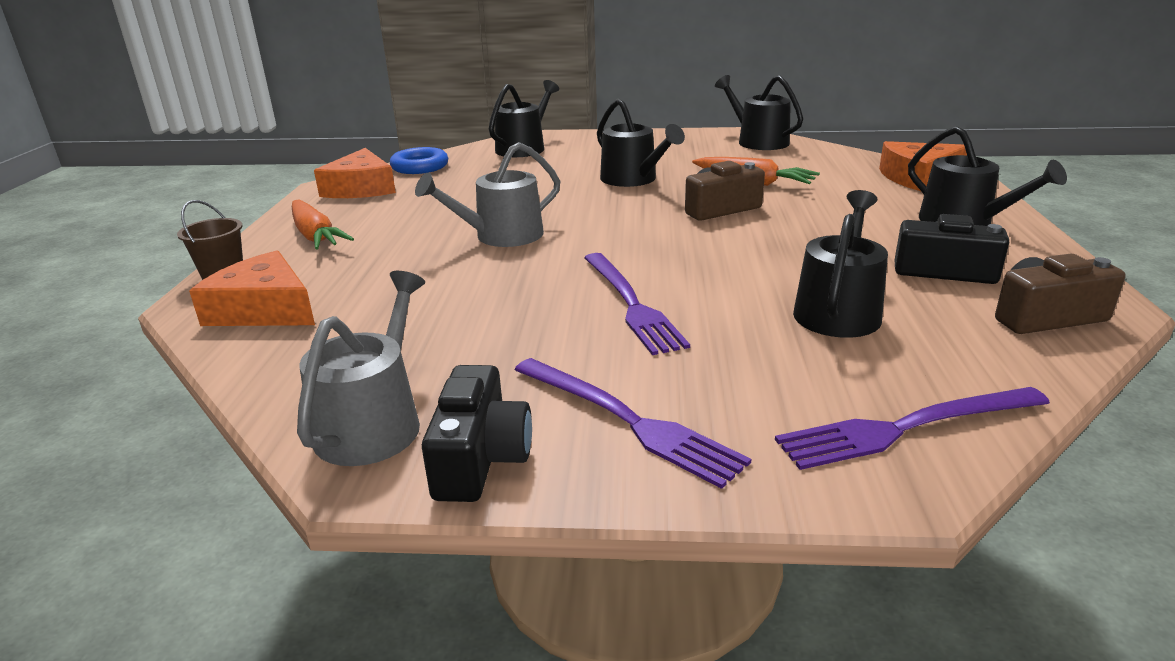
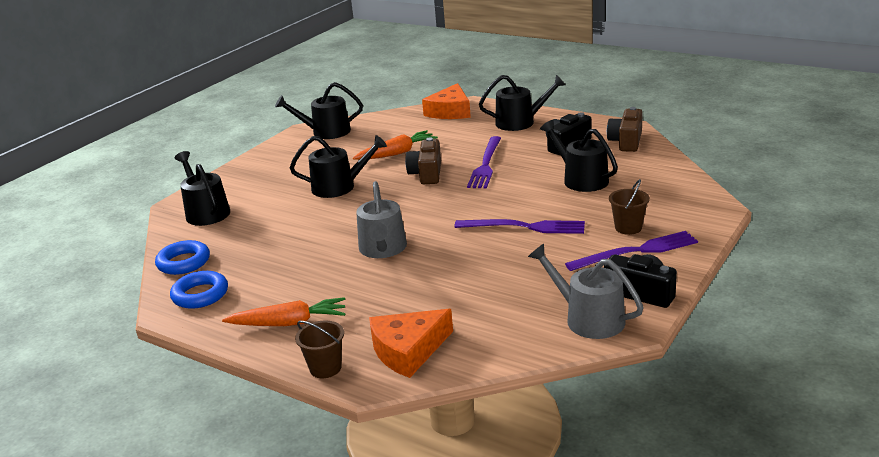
camera: 60 degrees left, 0 degrees up
orange cheese [314,148,396,198] -> blue ring [170,271,228,309]
purple fork [775,387,1050,470] -> purple fork moved to [467,136,501,188]
none -> brown bucket [609,179,650,235]

